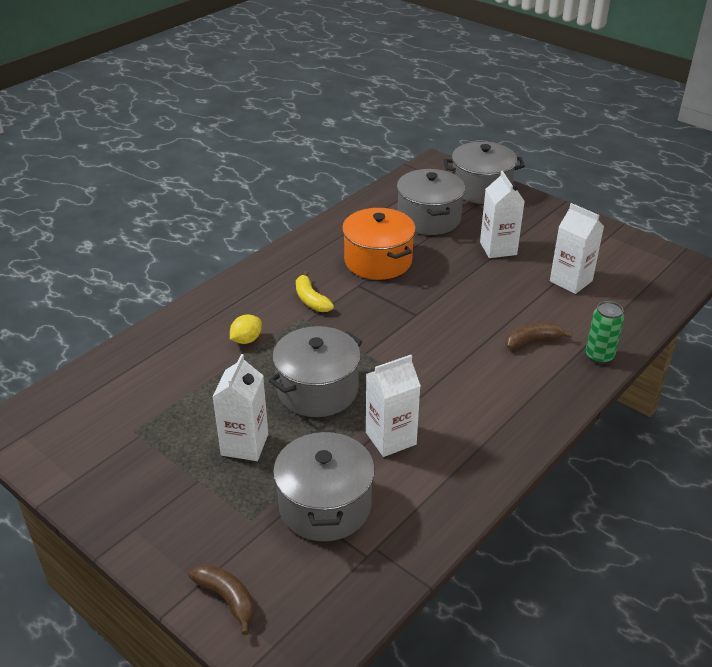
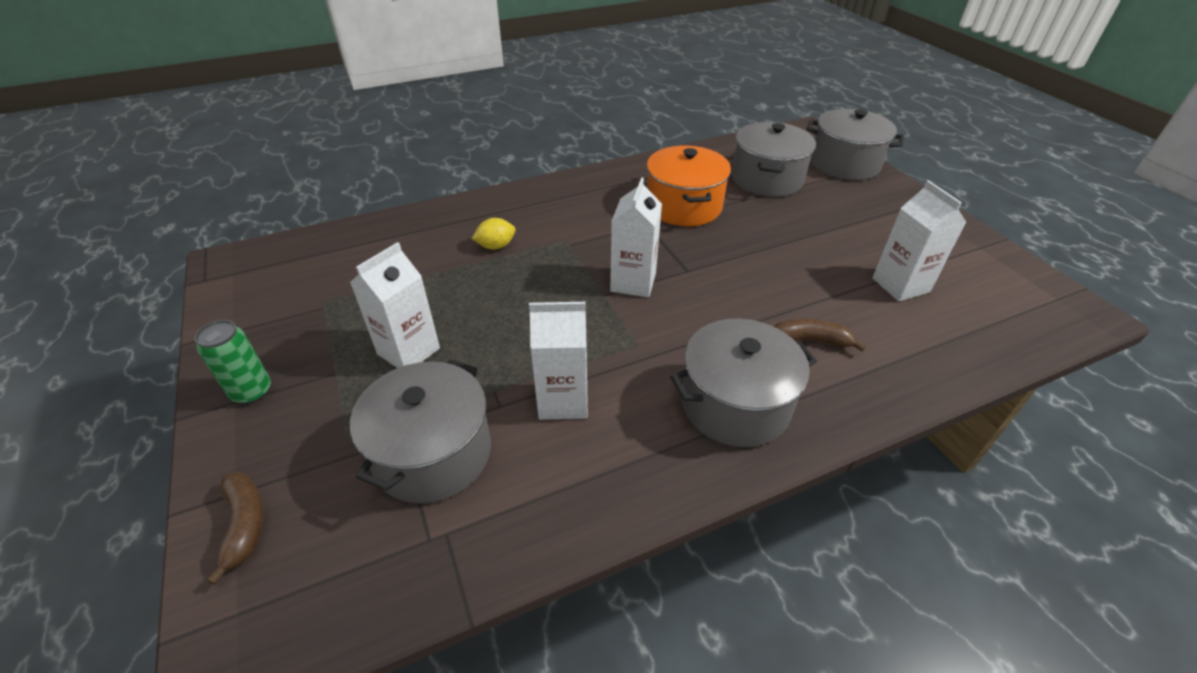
camera: 25 degrees right, 5 degrees up
grey pot [269,326,362,417] -> grey pot moved to [670,319,817,447]
yellow banana [296,271,334,312] -> none
white carton [480,171,525,258] -> white carton moved to [610,177,662,297]
green can [586,301,624,364] -> green can moved to [194,320,271,404]

